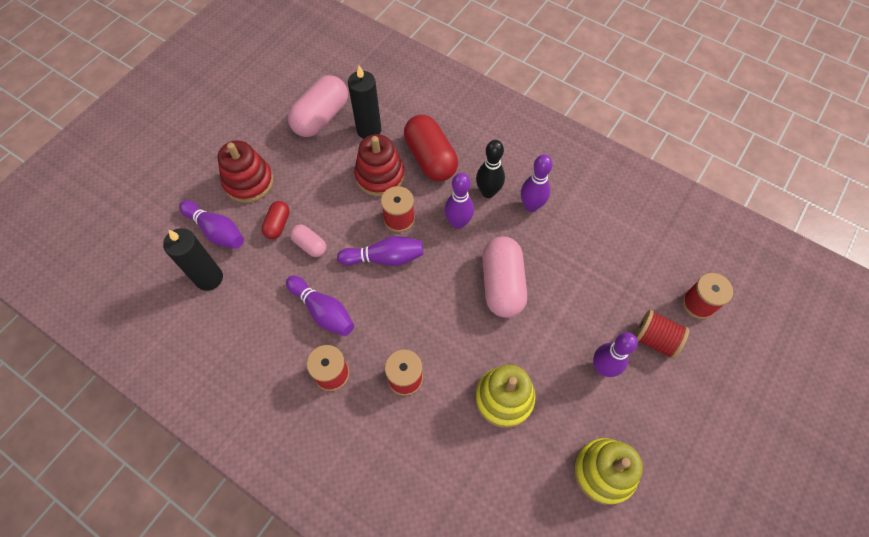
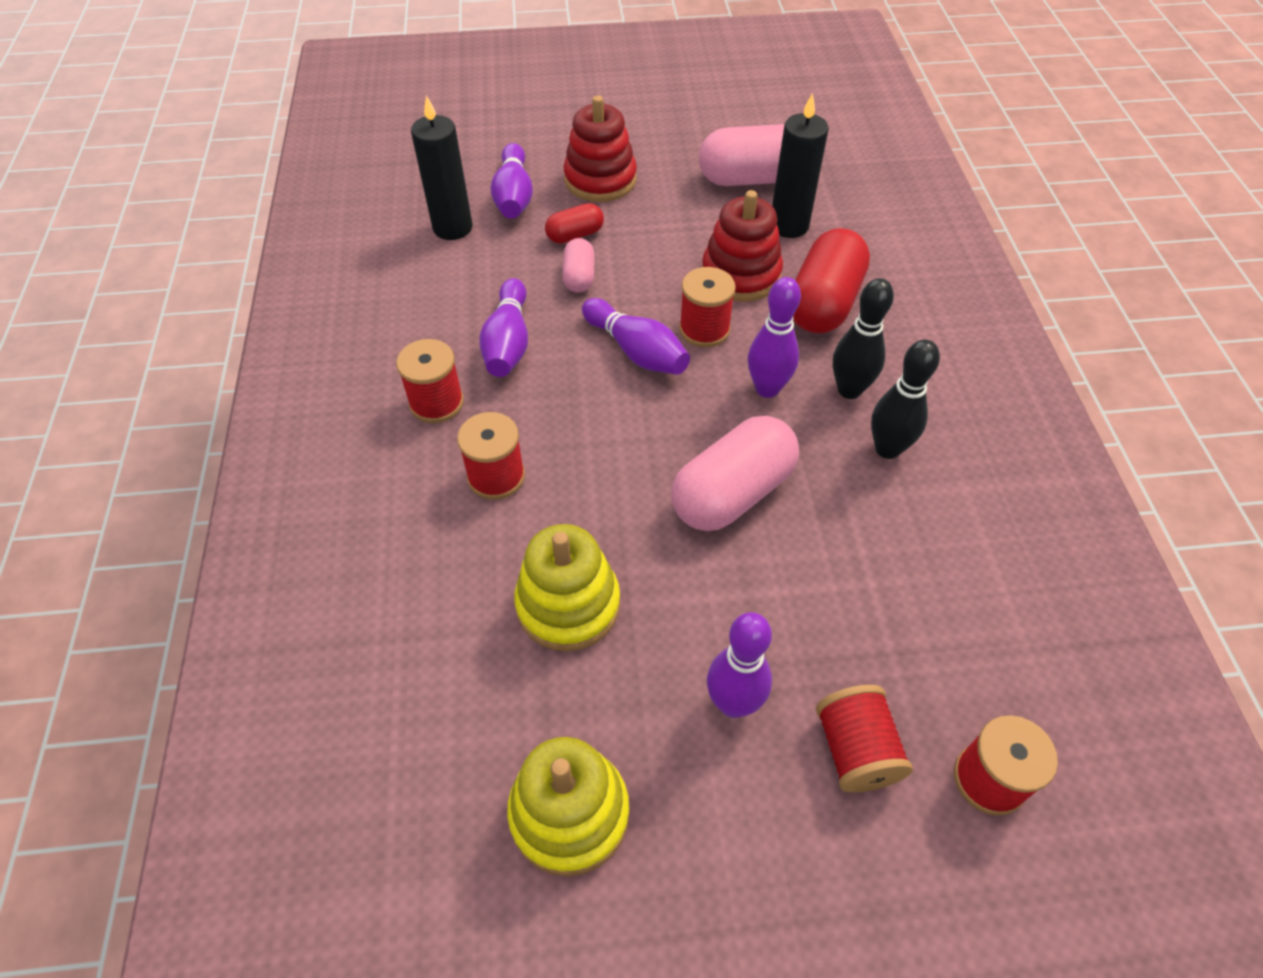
camera: 50 degrees right, 10 degrees down
purple bowling pin [521,154,553,212] -> black bowling pin [871,339,940,459]

